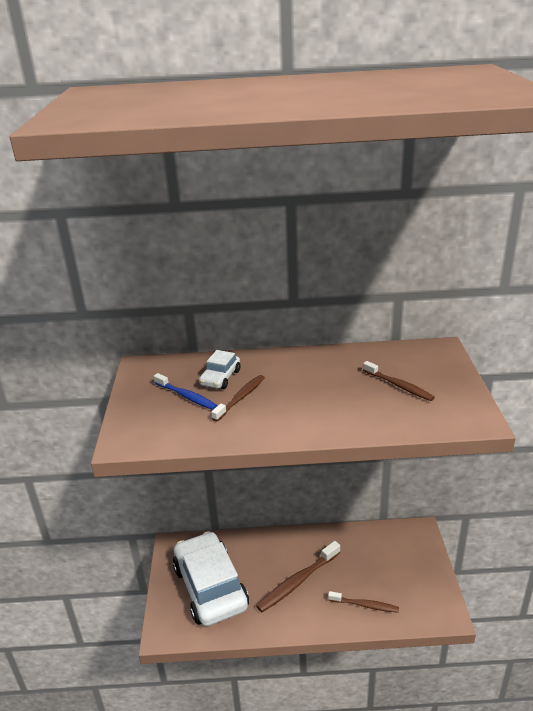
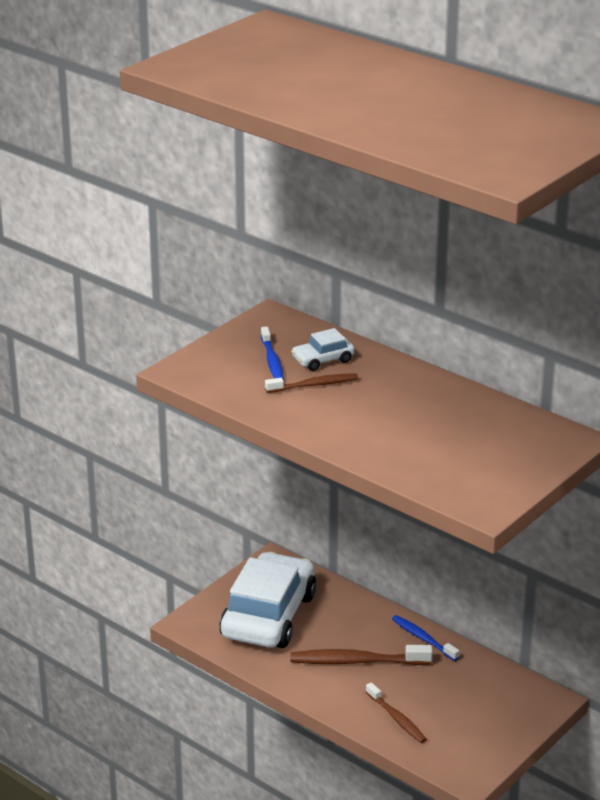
camera: 40 degrees right, 0 degrees up
brown toothbrush [363,361,435,401] -> none
none -> blue toothbrush [392,615,459,661]

